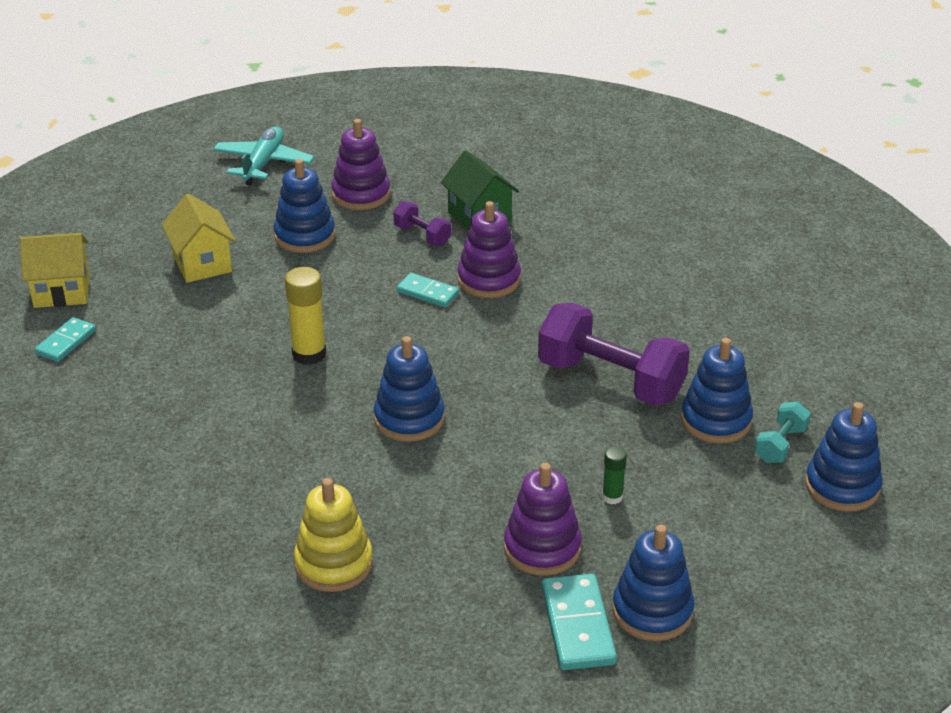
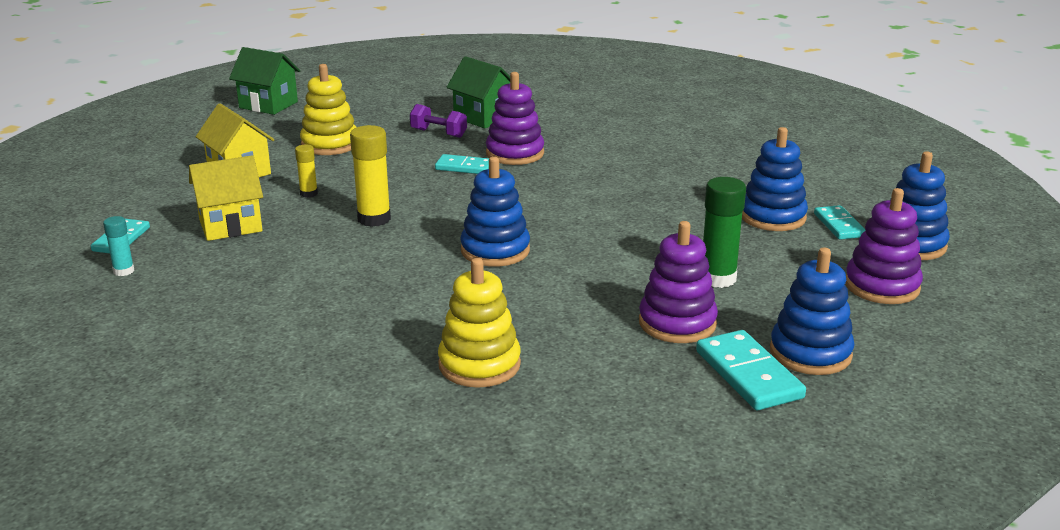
camera: 15 degrees left, 10 degrees down
yellow house [20,233,90,308] -> yellow house moved to [189,155,263,241]
turquoise plane [213,126,315,186] -> green house [229,47,300,115]
blue stacking toy [274,159,335,253] -> yellow stacking toy [300,64,357,155]
purple stacking toy [331,119,391,210] -> purple stacking toy moved to [845,188,923,304]
purple dumbbell [538,303,690,406] -> none
green glue stick [602,446,627,504] -> green glue stick [703,177,746,288], size x1.81
turquoise dumbbell [755,401,811,463] -> turquoise domino [814,205,865,240]
none -> turquoise glue stick [103,216,134,276]
none -> yellow glue stick [295,144,318,198]

